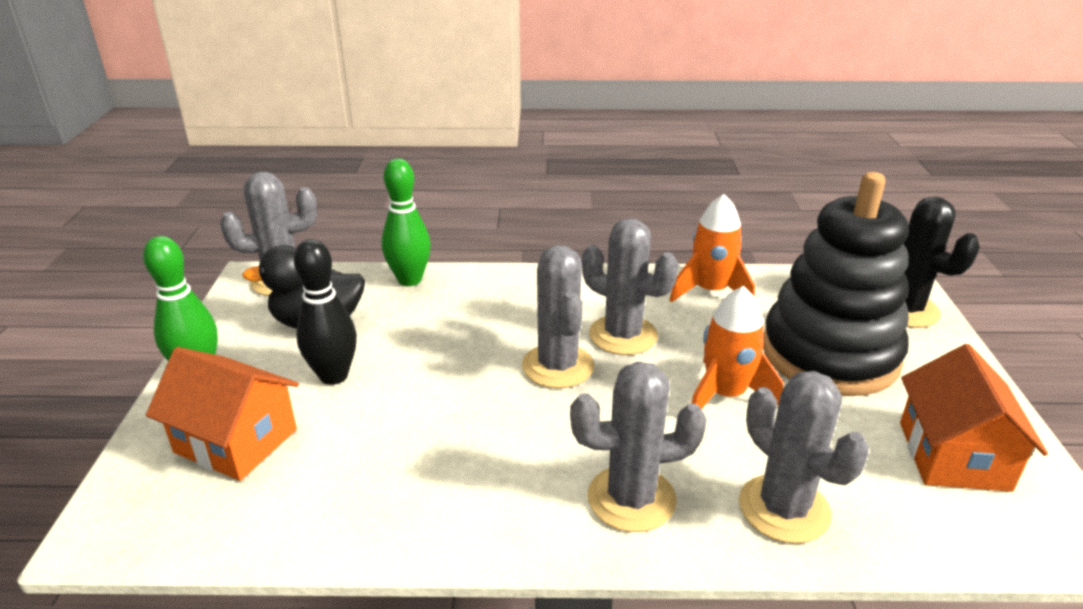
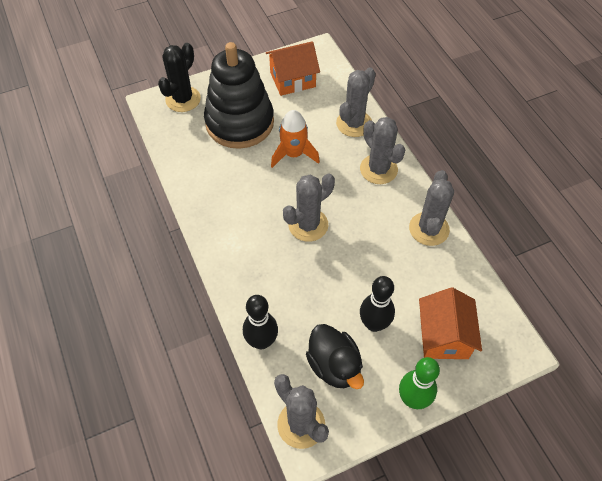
camera: 115 degrees left, 25 degrees up
green bowling pin [381,159,431,286] -> black bowling pin [243,295,278,349]
grey cactus [582,218,678,355] -> grey cactus moved to [409,170,454,246]
orange rocket [669,194,755,303] -> none

